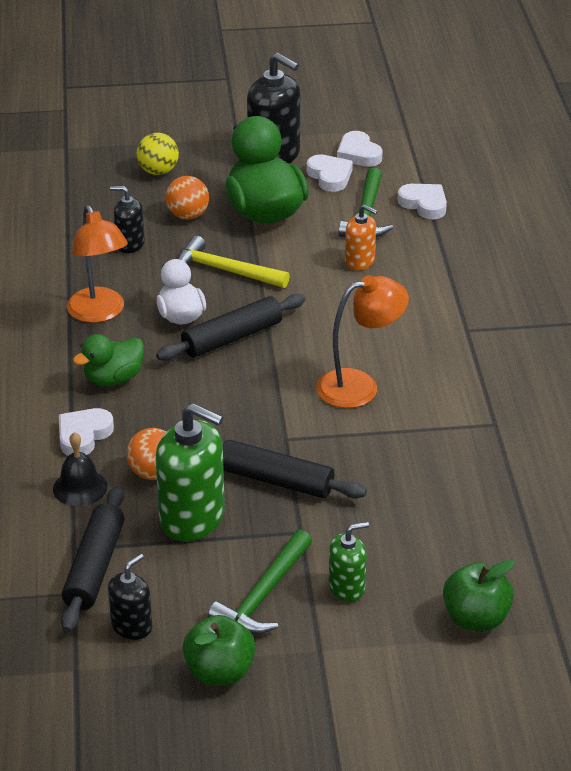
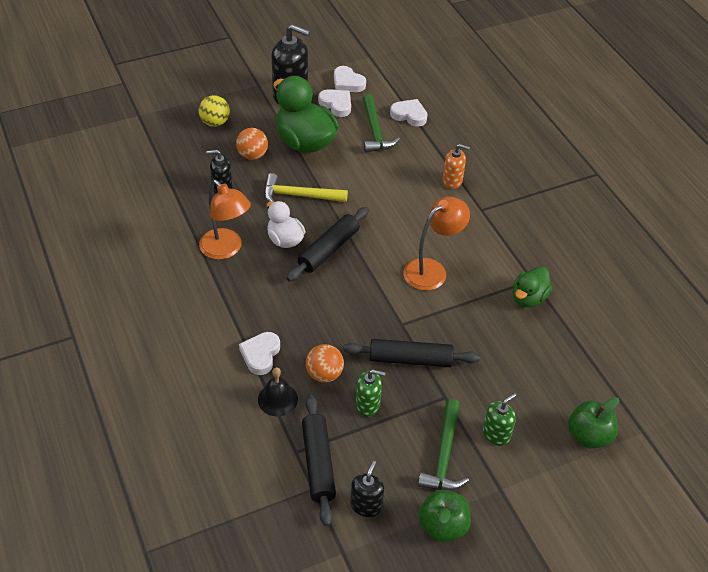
camera: 20 degrees left, 10 degrees up
green duck [73,334,144,386] -> green duck moved to [513,266,552,307]
green soap dispenser [156,403,225,541] -> green soap dispenser [356,370,385,417], size x0.55
orange soap dispenser [345,204,378,271] -> orange soap dispenser moved to [443,144,470,189]

